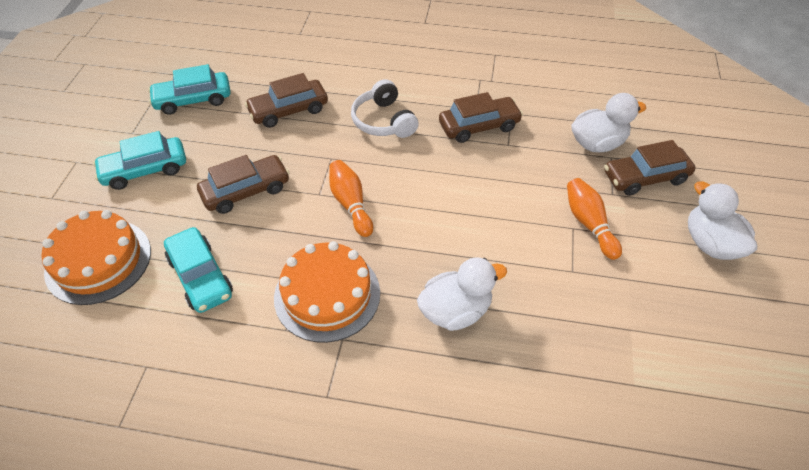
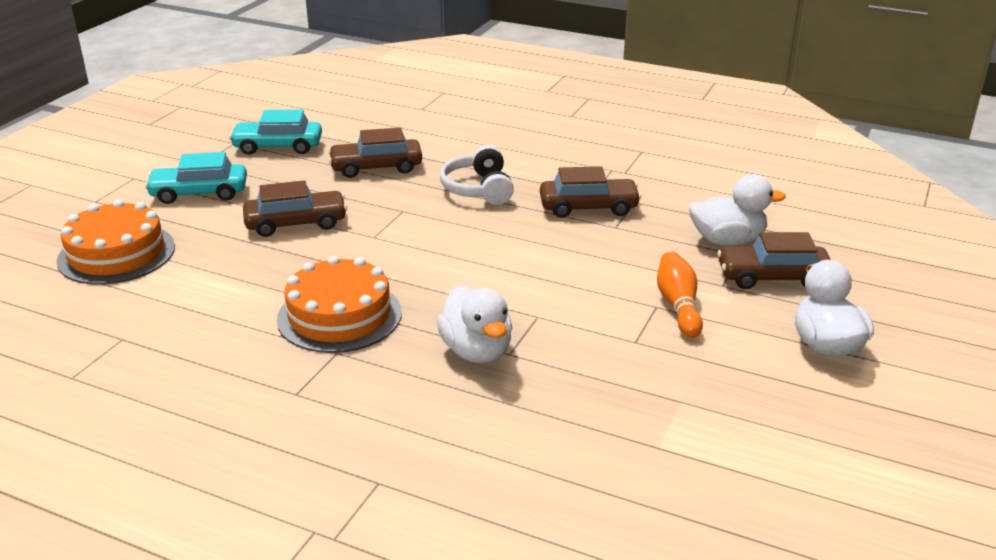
camera: 15 degrees right, 20 degrees down
turquoise car [164,227,233,313] -> none
orange bowling pin [329,160,373,237] -> none
white duck [417,257,507,331] -> white duck turned 75 degrees clockwise [437,286,512,363]

